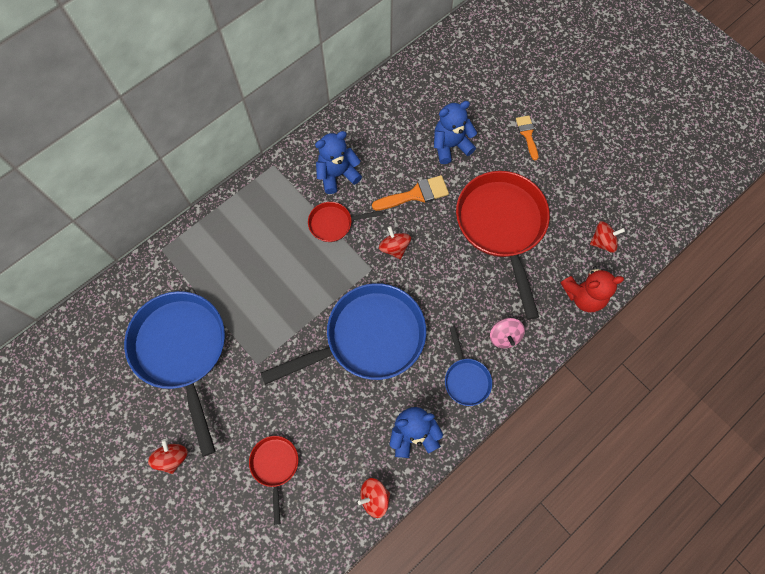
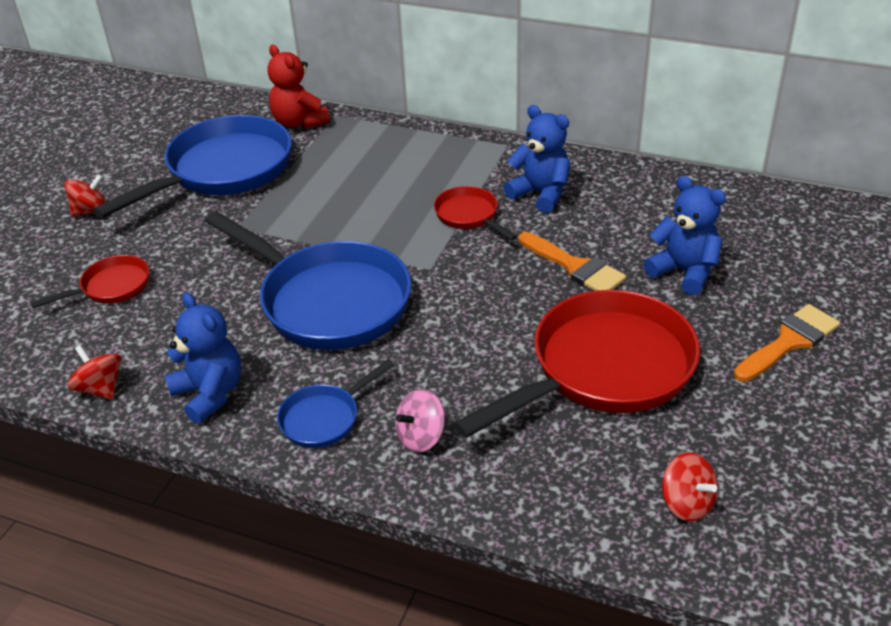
camera: 65 degrees right, 30 degrees down
red spinning top [379,226,411,259] -> none
orange brush [516,115,538,160] -> orange brush [734,304,840,382], size x1.50
red teddy bear [560,266,624,312] -> red teddy bear moved to [268,45,330,129]

